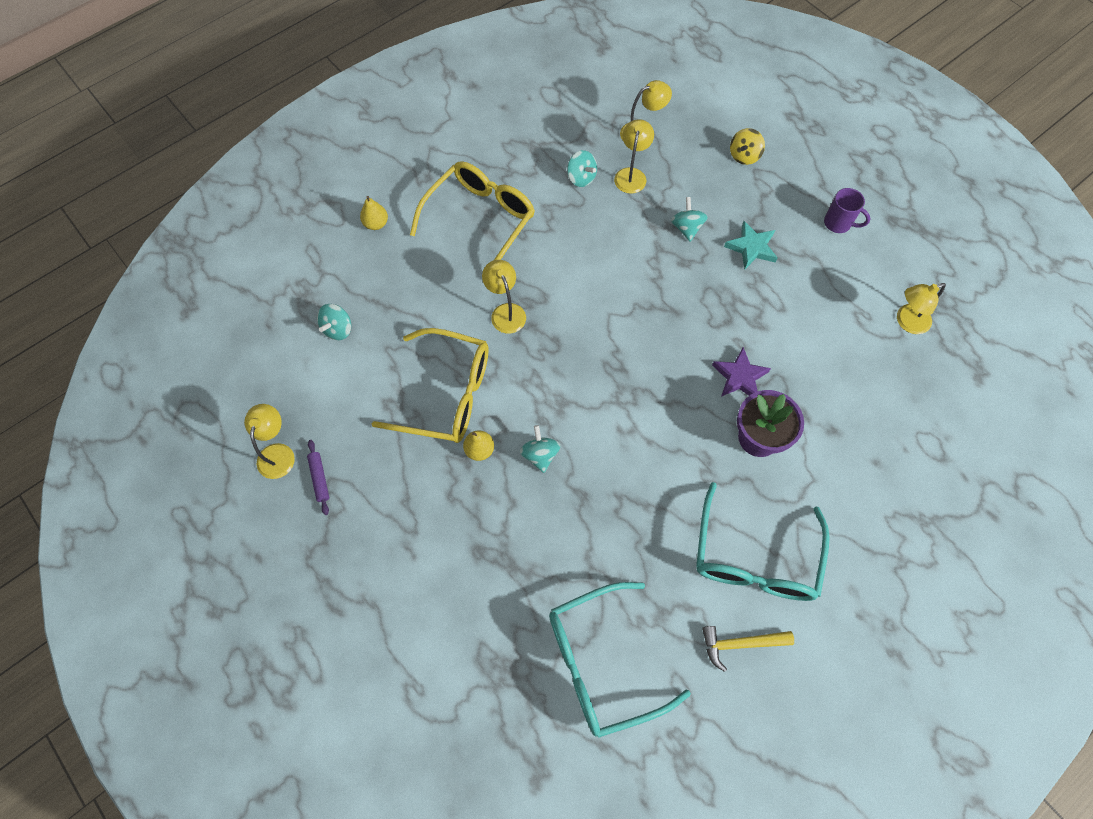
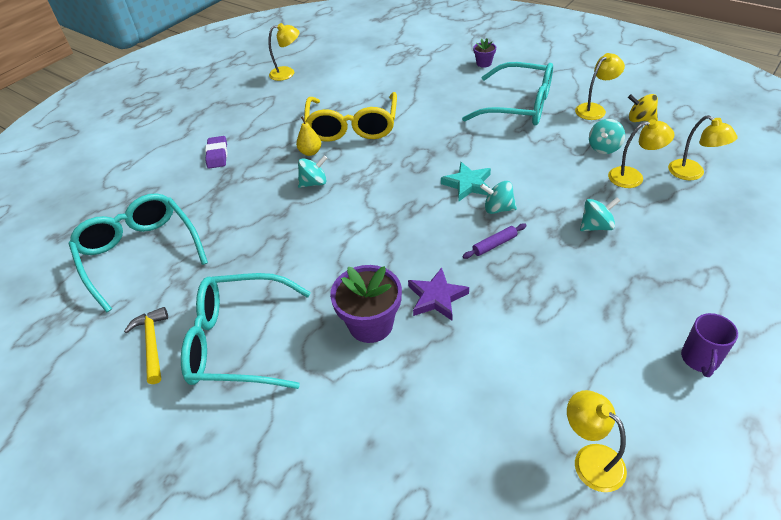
camera: 80 degrees right, 20 degrees down
purple rolling pin [307,440,329,515] -> purple rolling pin moved to [463,223,527,259]
turquoise spinning top [317,304,351,340] -> turquoise spinning top moved to [480,181,517,214]
yellow pear [360,196,388,230] -> purple flower pot [473,39,496,68]
yellow glasses [410,161,535,260] -> turquoise glasses [462,62,553,125]
yellow lamp [482,260,526,334] -> yellow lamp moved to [575,53,625,120]
turquoise star [724,221,778,270] -> turquoise star moved to [441,162,491,201]
yellow spinning top [730,128,765,165] -> yellow spinning top moved to [628,94,658,122]
none -> purple eraser [205,136,227,169]

